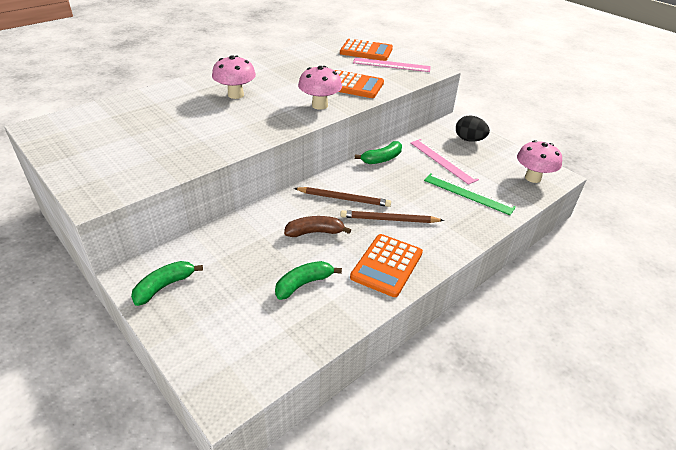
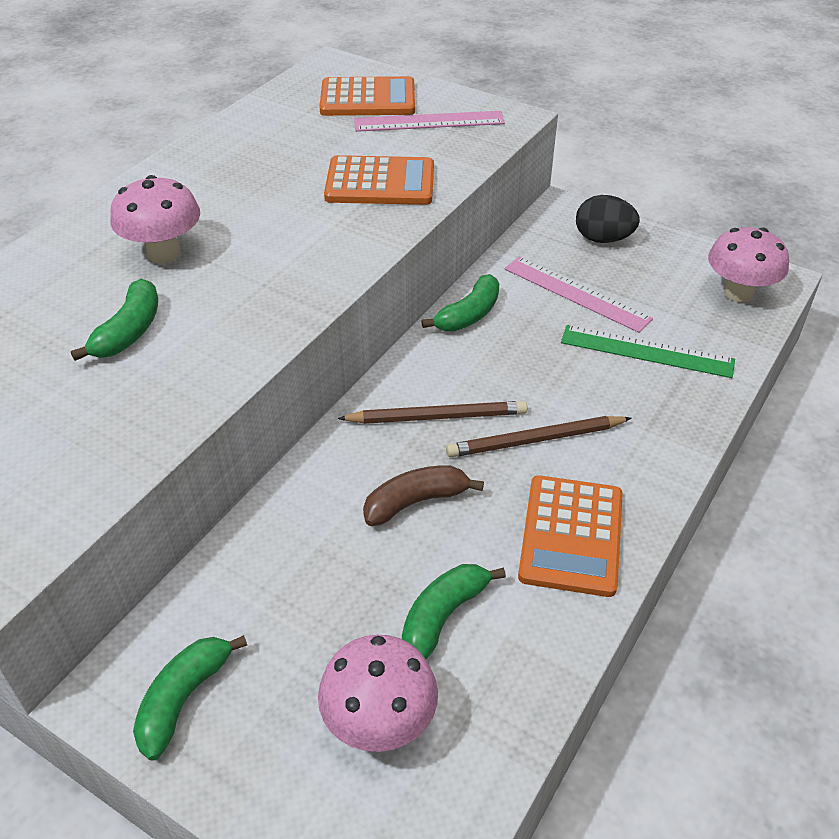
camera: 15 degrees left, 5 degrees up
pink mushroom [298,66,342,110] -> pink mushroom moved to [318,635,438,752]
none -> green banana [71,279,158,361]

